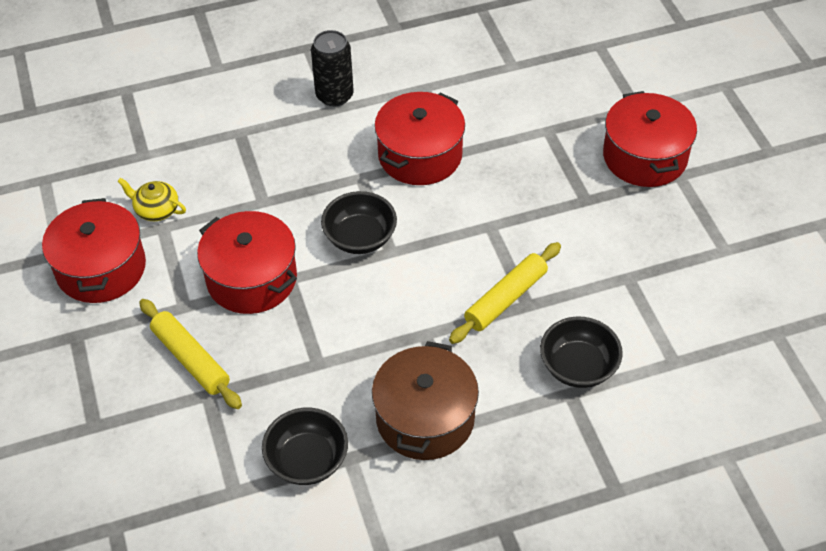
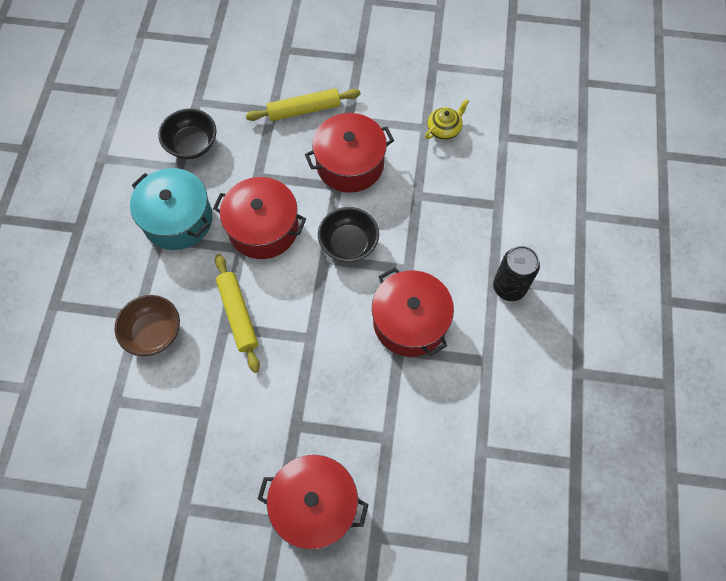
camera: 115 degrees right, 15 degrees up
red pot [42,198,146,303] -> red pot moved to [213,177,306,259]
brown pot [372,341,479,460] -> turquoise pot [130,168,213,250]
black bowl [540,316,623,388] -> brown bowl [115,295,180,356]

